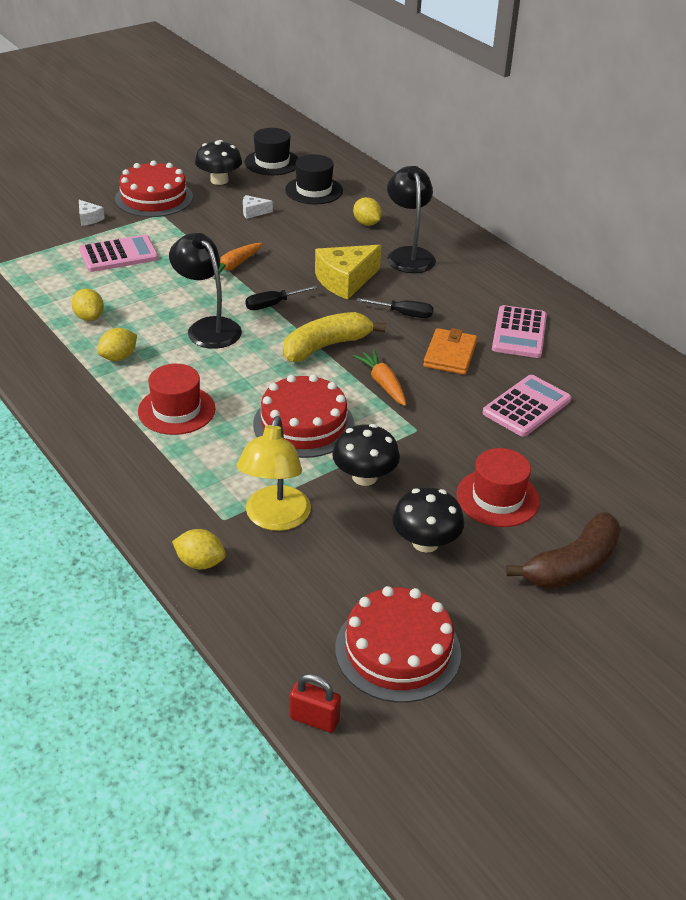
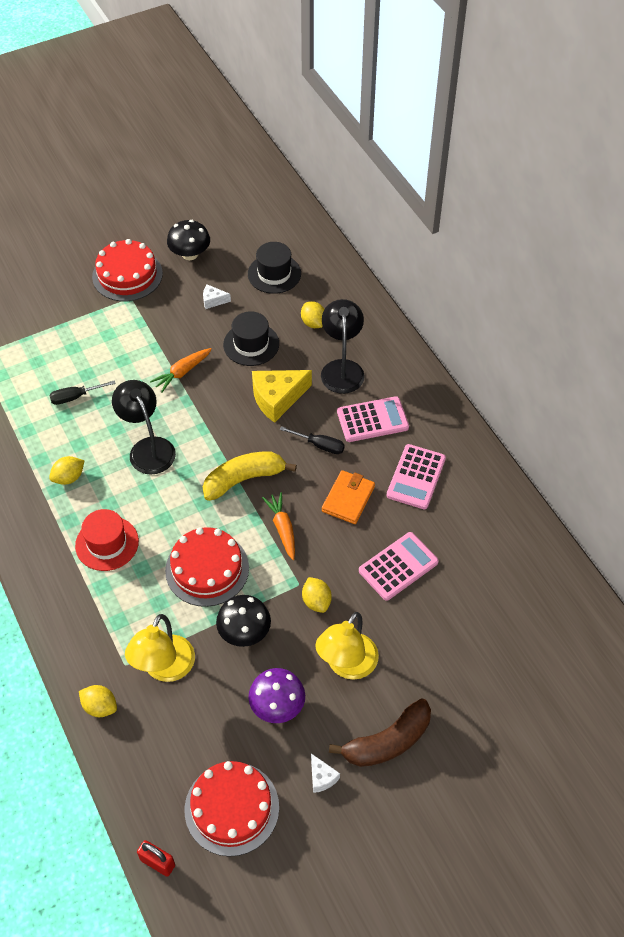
camera: 10 degrees right, 15 degrees up
yellow lemon [72,288,104,321] -> yellow lemon moved to [302,577,332,613]
white cheese [79,200,105,226] -> white cheese moved to [311,753,340,793]
pink calculator [79,235,159,272] -> pink calculator moved to [337,396,409,442]
black hat [244,128,298,175] -> black hat moved to [223,311,279,366]
black screwdriver [245,285,318,310] -> black screwdriver moved to [49,380,116,405]
black mushroom [392,487,464,553] -> purple mushroom [249,668,305,723]
red hat [456,448,540,527] -> yellow lamp [315,612,379,680]

